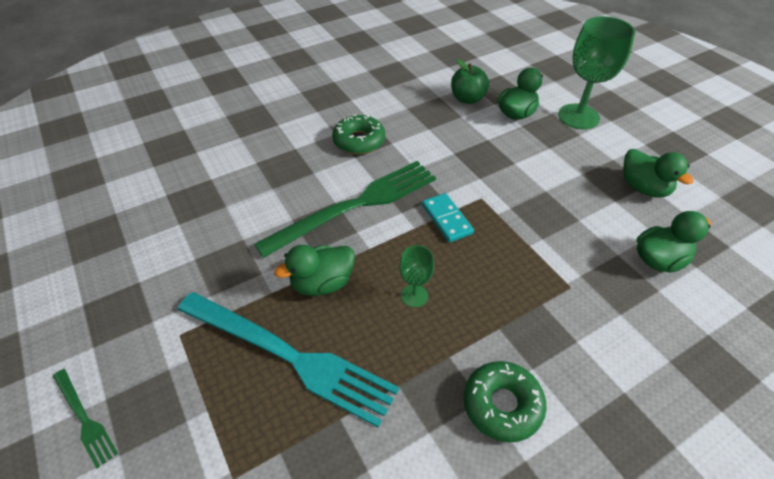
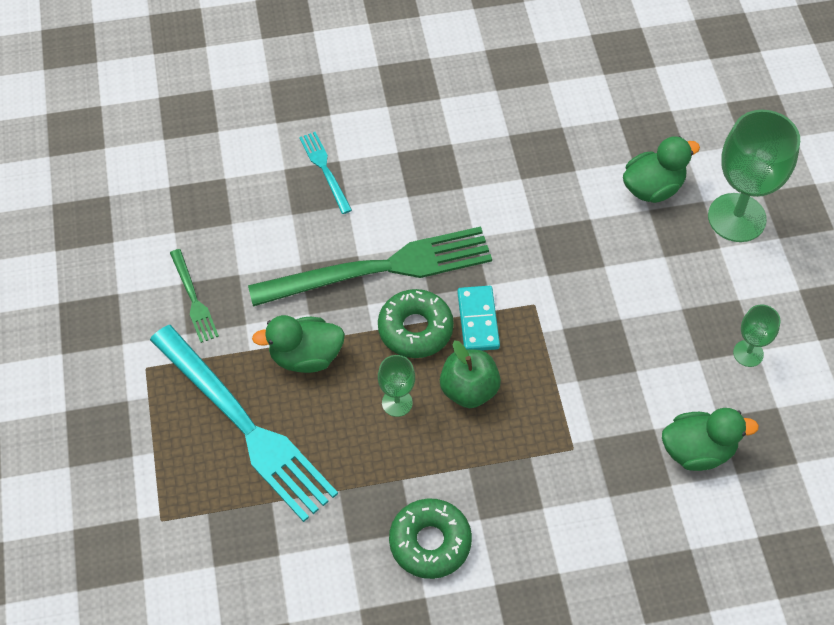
camera: 20 degrees right, 10 degrees up
green fork [53,369,118,468] -> green fork moved to [170,249,219,343]
green donut [332,115,385,154] -> green donut moved to [378,289,454,358]
green apple [451,59,489,104] -> green apple moved to [440,341,501,408]
green duck [623,149,693,197] -> green goblet [733,305,781,367]
none -> turquoise fork [299,132,352,214]

